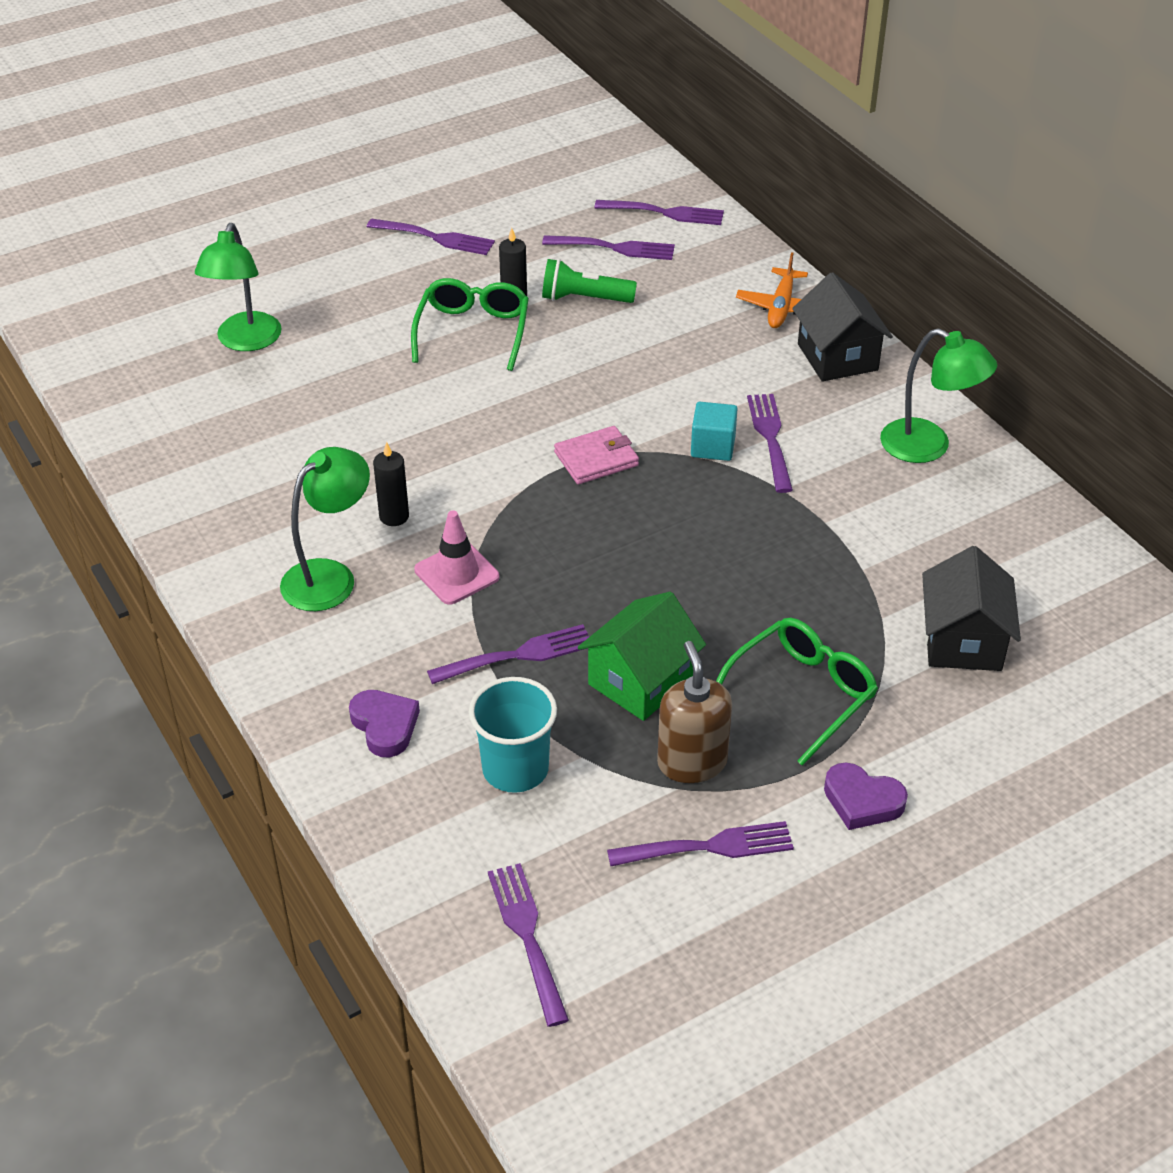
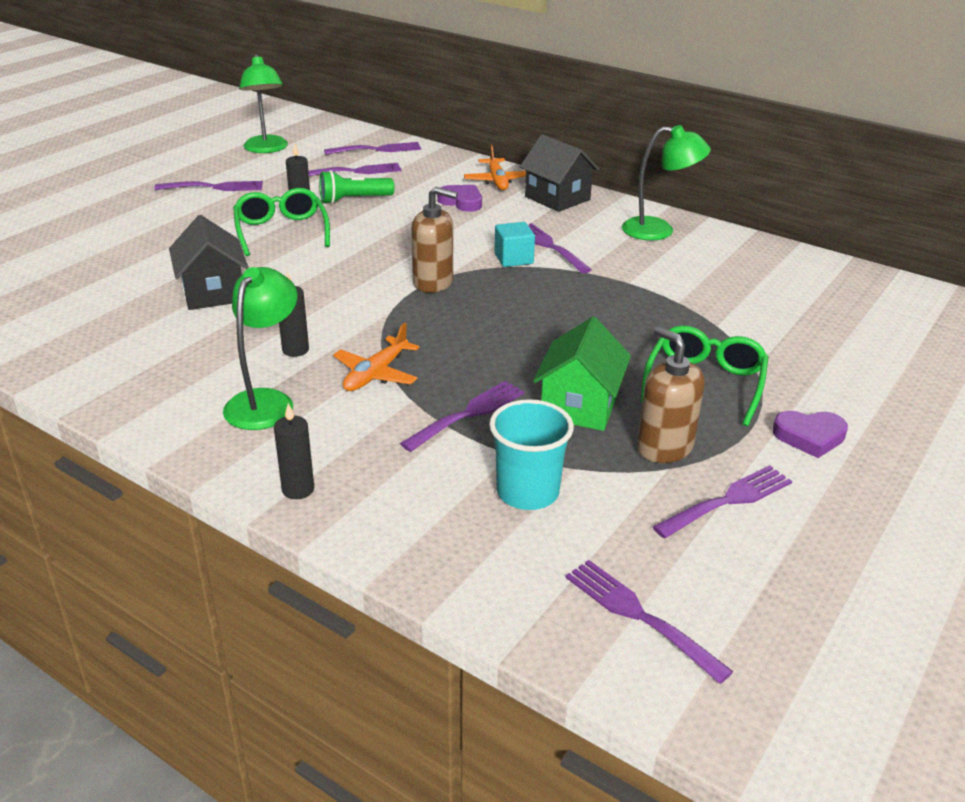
camera: 25 degrees left, 10 degrees down
green lamp [195,223,282,351] -> green lamp moved to [239,54,288,153]
purple heart [349,690,420,757] -> purple heart moved to [437,185,482,212]
pink traffic cone [414,510,499,605] -> orange plane [333,323,419,391]
pink wallet [554,426,639,484] -> brown soap dispenser [411,187,458,293]
black house [922,546,1021,671] -> black house moved to [169,215,248,310]
none -> black candle [274,403,314,499]

